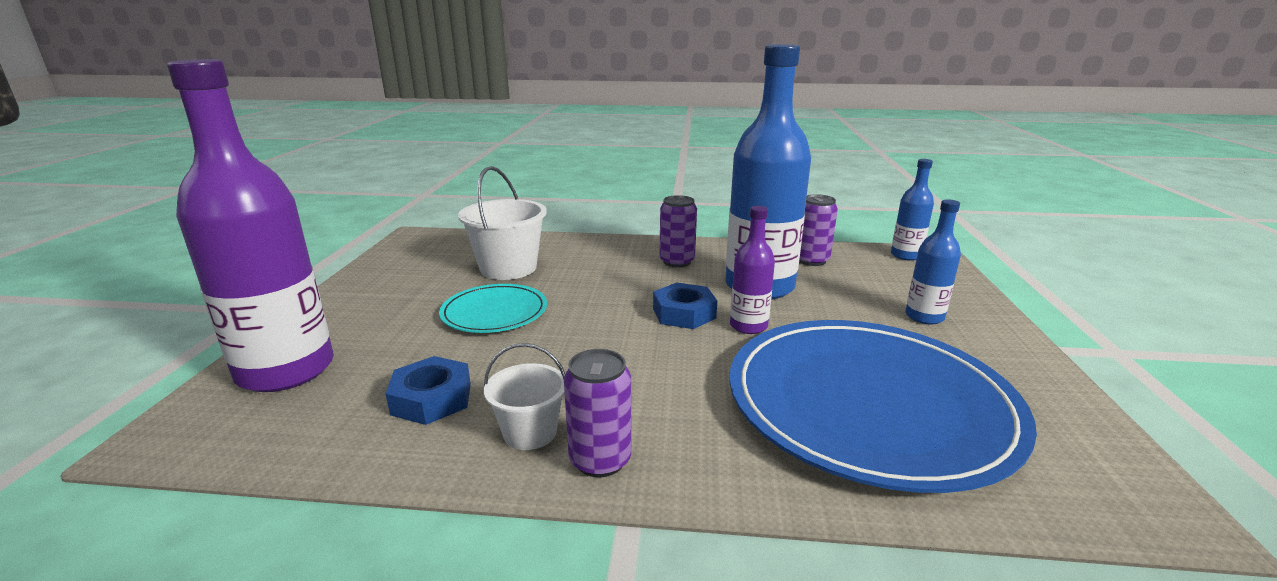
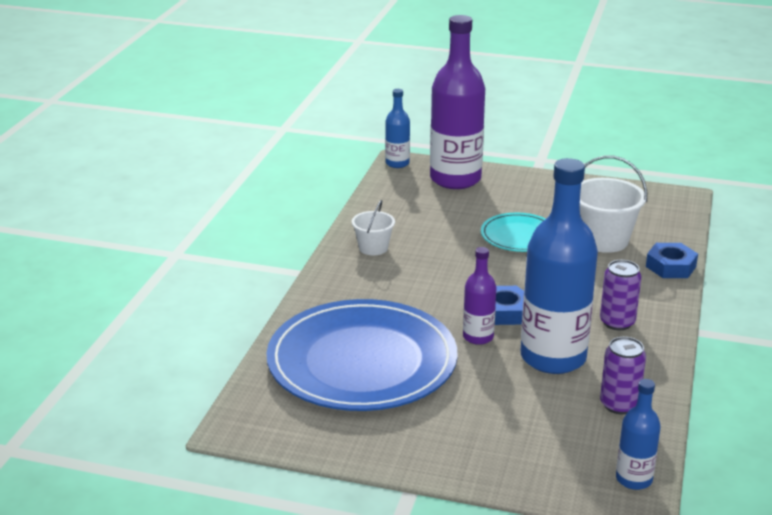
camera: 100 degrees right, 5 degrees up
blue nut [386,356,471,425] -> blue nut moved to [646,243,698,278]
purple can [564,349,632,477] -> none
blue bottle [905,199,961,325] -> blue bottle moved to [385,89,410,168]

